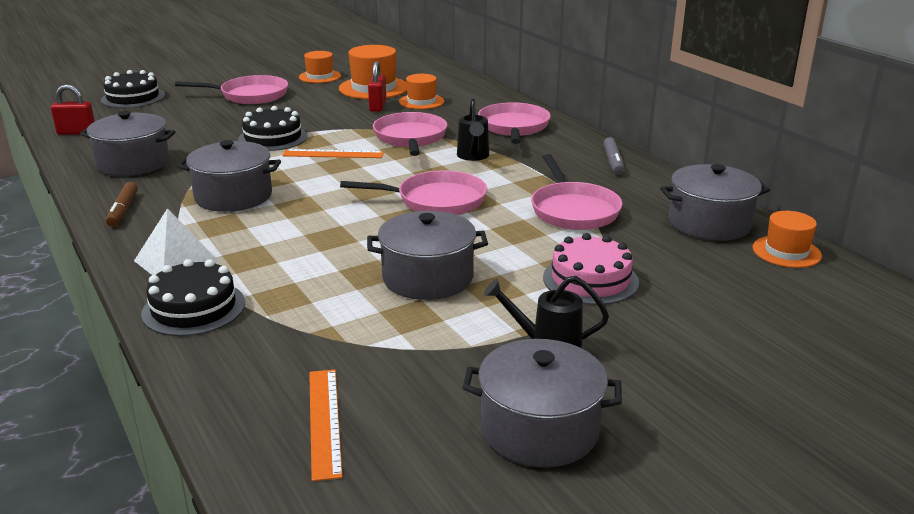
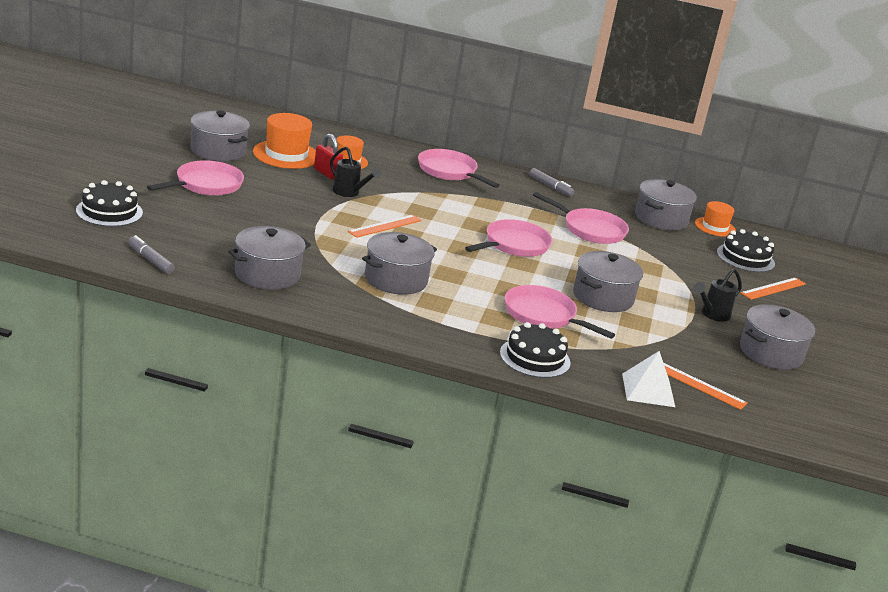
camera: 50 degrees left, 0 degrees up
red padlock [51,84,95,135] -> grey marker [128,235,175,274]
brown marker [106,182,138,227] -> none
white pyramid [134,208,219,275] -> white pyramid moved to [622,351,675,407]
black cake [238,106,308,151] -> black cake moved to [717,229,775,272]
orange hat [299,51,341,83] -> grey pot [190,111,250,161]
pink pan [373,112,447,156] -> pink pan moved to [505,285,615,339]
black watering can [457,98,489,161] -> black watering can moved to [330,146,381,197]
pink cake [543,233,639,305] -> none
none -> orange ruler [741,277,806,300]

